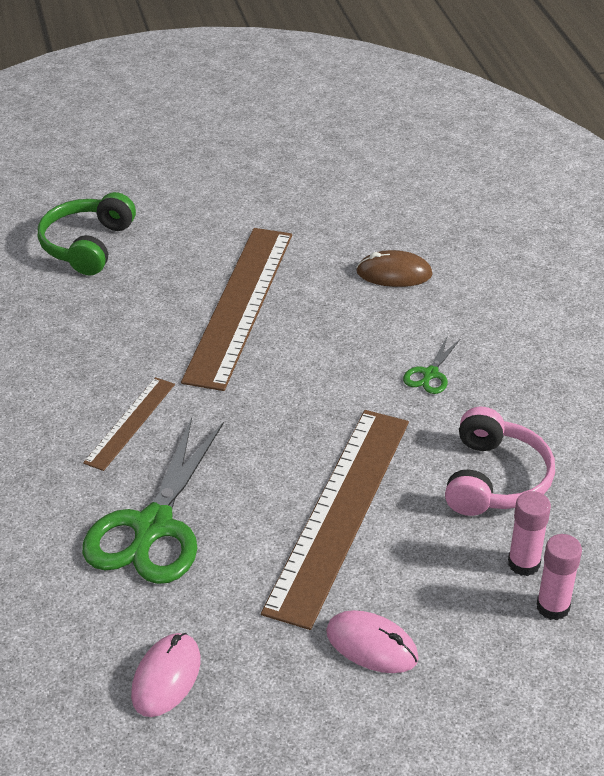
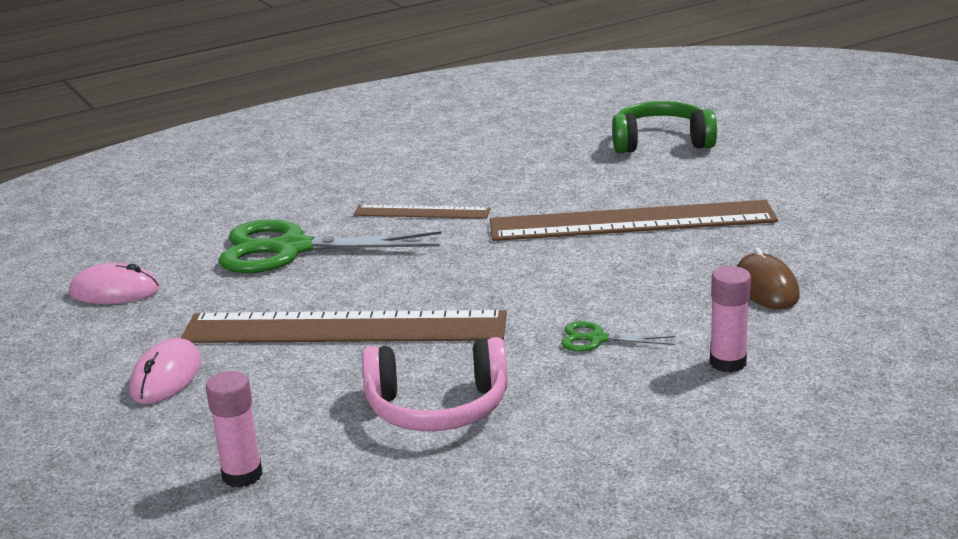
camera: 75 degrees right, 15 degrees down
pink glue stick [508,491,551,576] -> pink glue stick moved to [710,266,751,373]

